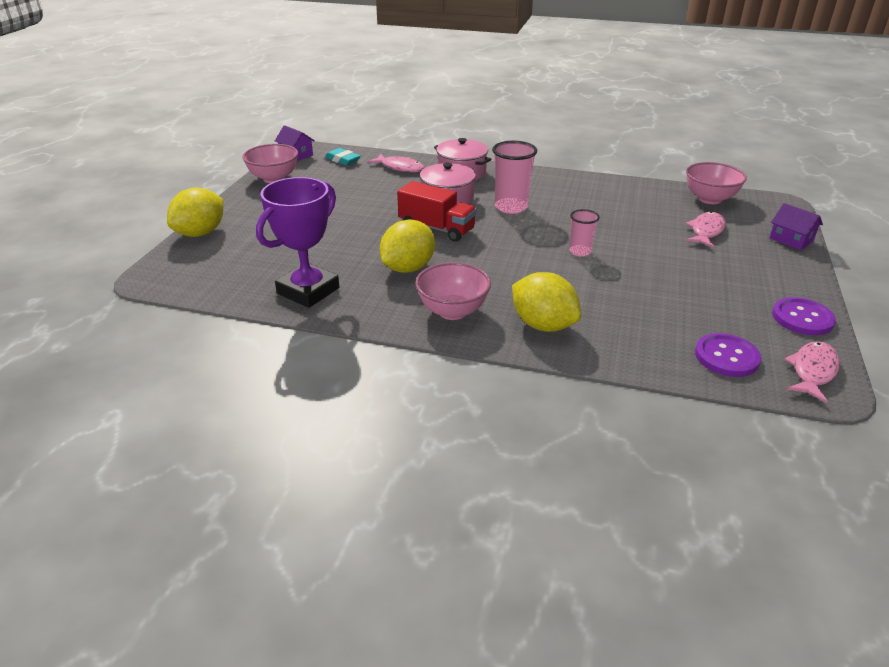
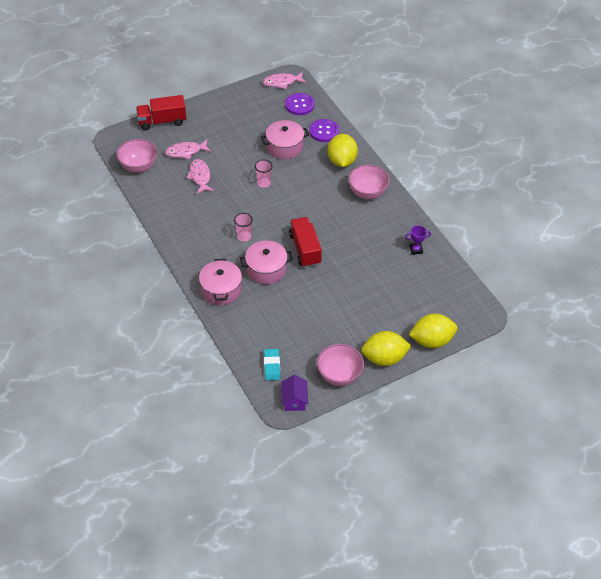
camera: 135 degrees left, 15 degrees up
purple trophy [256,177,340,308] -> purple trophy [405,225,431,255], size x0.43
pink fish [368,154,425,173] -> pink fish moved to [187,159,214,194]
yellow lemon [380,219,435,273] -> yellow lemon moved to [361,331,411,366]
pink cup [492,141,537,214] -> pink cup [234,213,253,242], size x0.59
purple house [770,203,823,250] -> red truck [136,95,187,130]
purple button [772,297,836,336] -> purple button moved to [309,119,339,142]
none -> pink pot [261,120,309,159]

